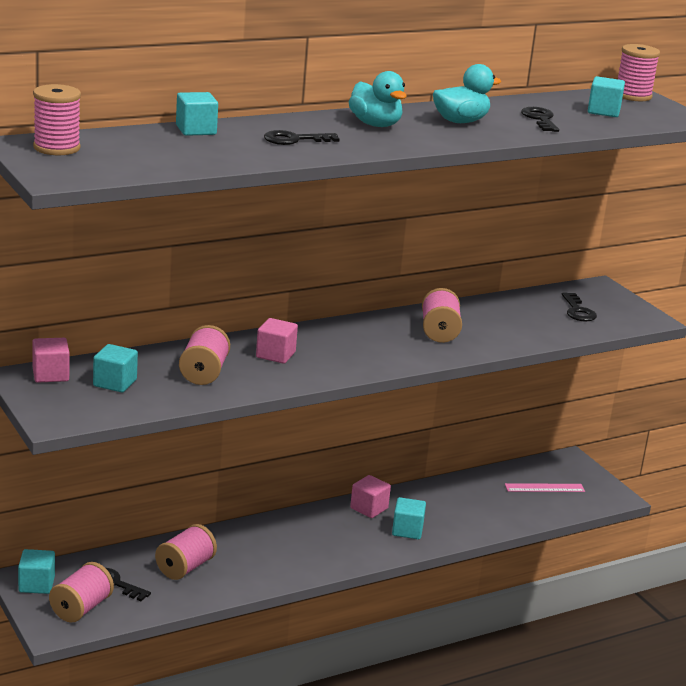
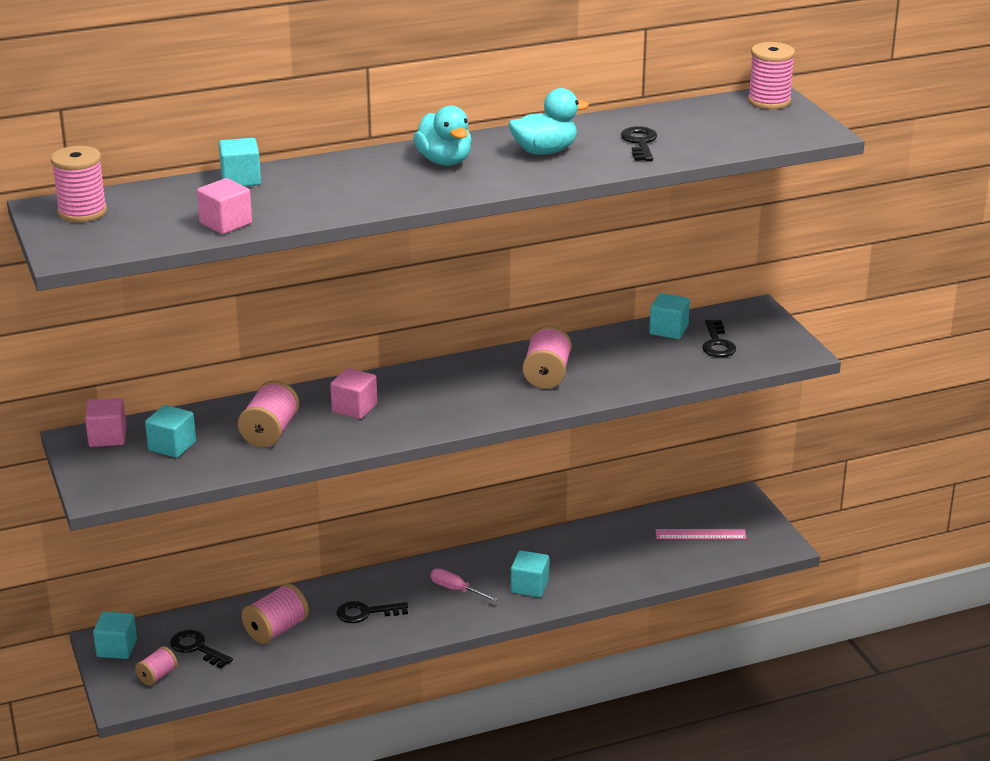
camera: 10 degrees right, 5 degrees up
pink spool [49,562,114,623] -> pink spool [135,646,177,686], size x0.61
black key [264,130,340,145] -> black key moved to [337,601,408,623]
pink cube [350,475,391,518] -> pink cube moved to [197,178,252,234]
turquoise cube [588,76,625,117] -> turquoise cube moved to [649,293,690,339]
none -> pink screwdriver [431,568,498,602]

